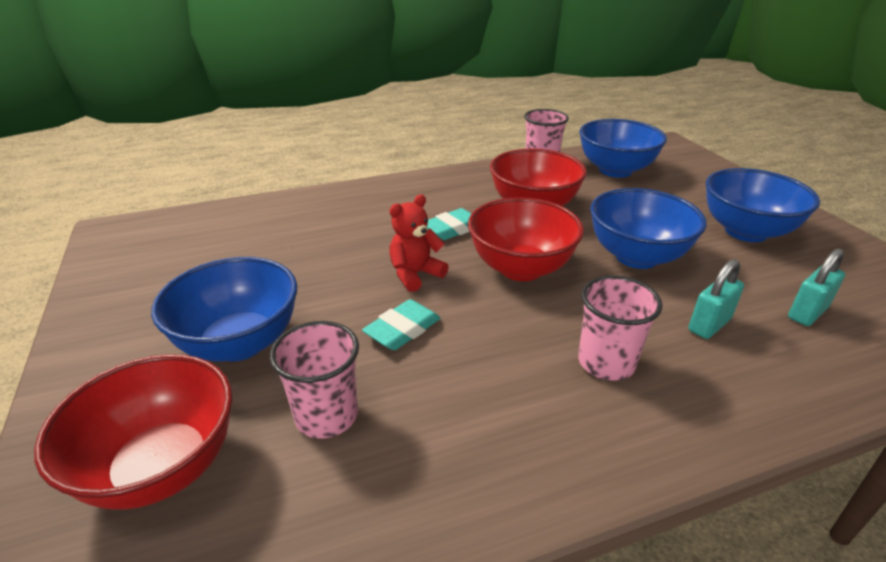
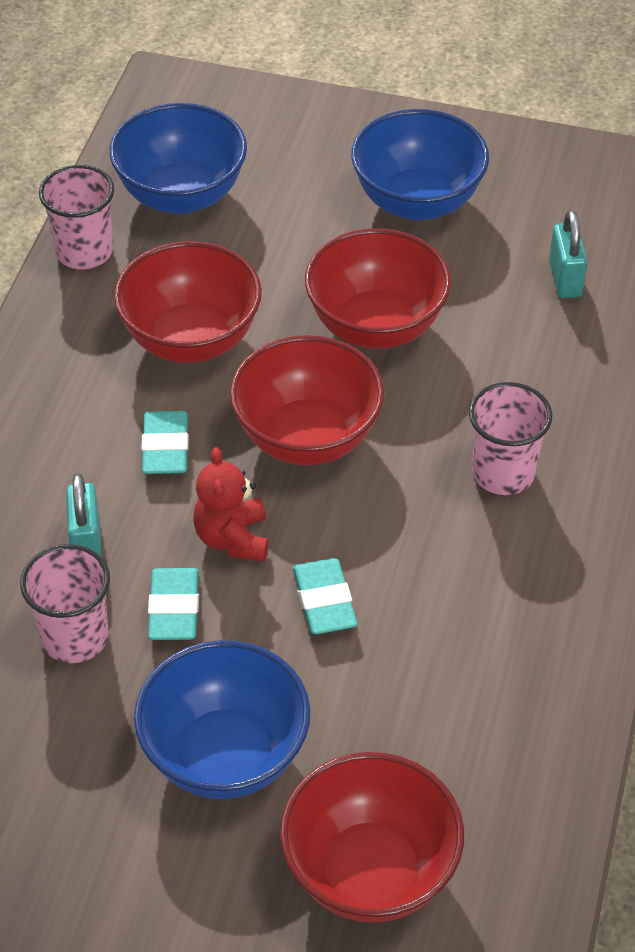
camera: 55 degrees left, 15 degrees up
pink cup [270,321,359,439] -> pink cup moved to [20,544,110,663]
blue bowl [590,188,707,269] -> red bowl [305,228,451,349]
turquoise padlock [688,259,744,339] -> turquoise padlock moved to [66,473,102,557]
none -> turquoise eraser [148,568,199,640]

